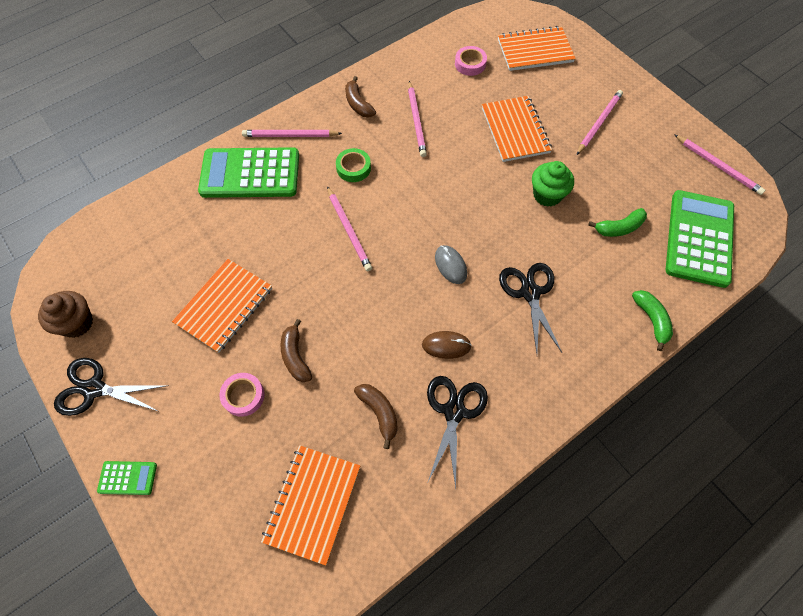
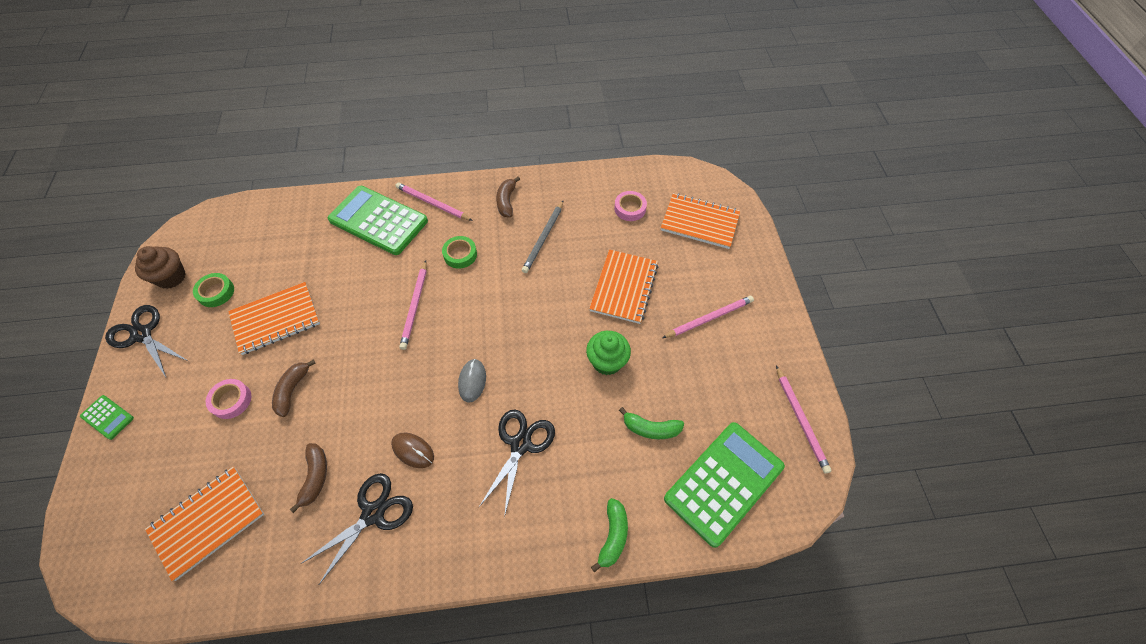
camera: 30 degrees right, 5 degrees down
pink pencil [408,81,427,157] -> grey pencil [522,201,563,273]
none -> green tape [193,273,234,307]

